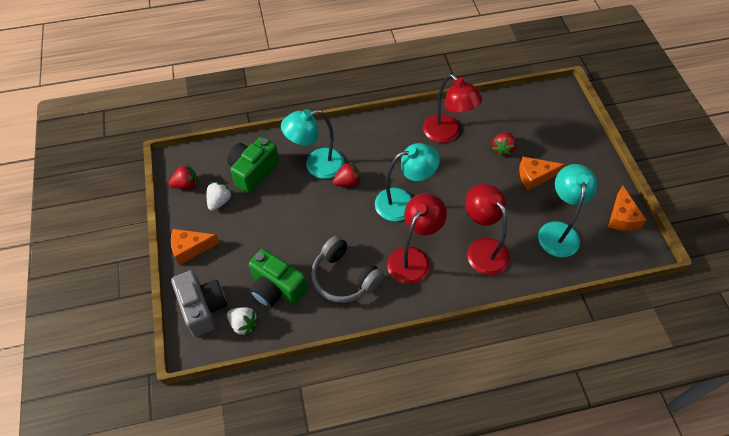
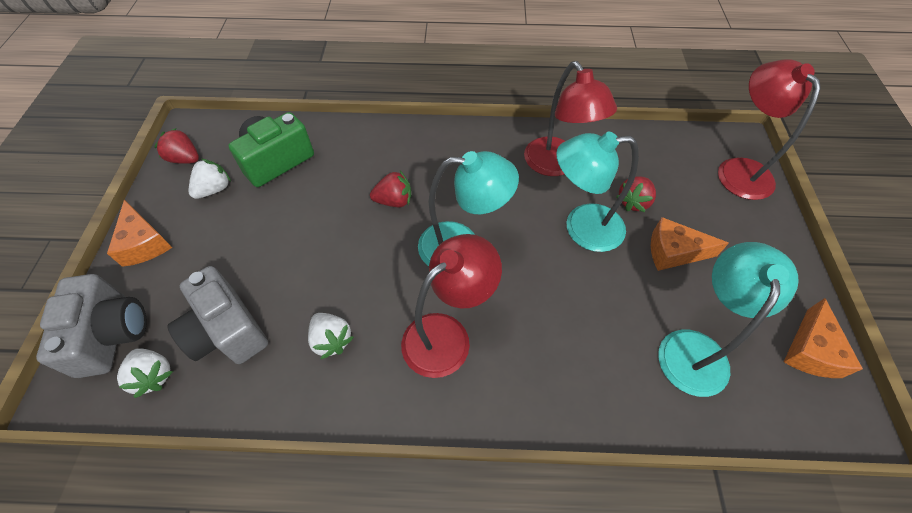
camera: 15 degrees right, 0 degrees up
red strawberry [168,164,197,189] -> red strawberry turned 150 degrees counterclockwise [154,128,199,164]
orange cheese [171,229,220,265] -> orange cheese turned 120 degrees counterclockwise [107,200,172,267]
green camera [249,249,307,308] -> grey camera [167,266,268,364]
turquoise lamp [281,109,345,179] -> turquoise lamp moved to [556,131,639,252]
grey headphones [311,235,384,303] -> white strawberry [308,313,354,359]
red lamp [465,184,510,275] -> red lamp moved to [718,59,821,200]

